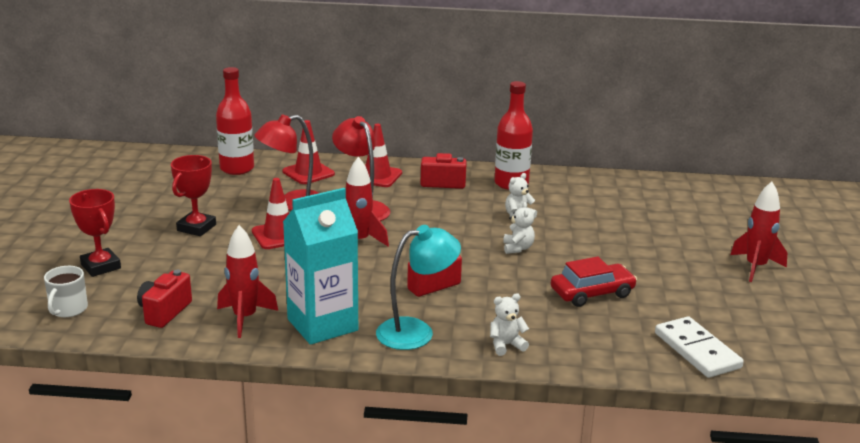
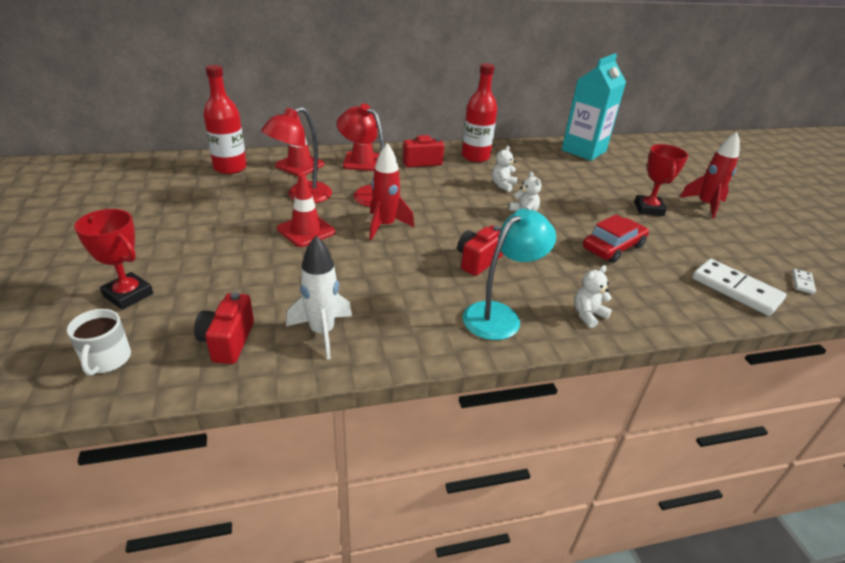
camera: 20 degrees left, 10 degrees up
red trophy [171,155,216,236] -> red trophy moved to [634,144,688,216]
red rocket [217,225,278,338] -> white rocket [286,236,352,359]
turquoise carton [283,188,358,345] -> turquoise carton moved to [562,53,626,161]
none -> white domino [792,269,816,294]

